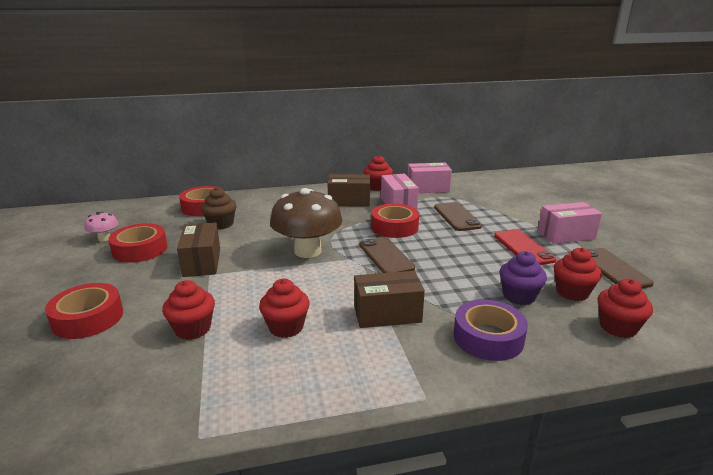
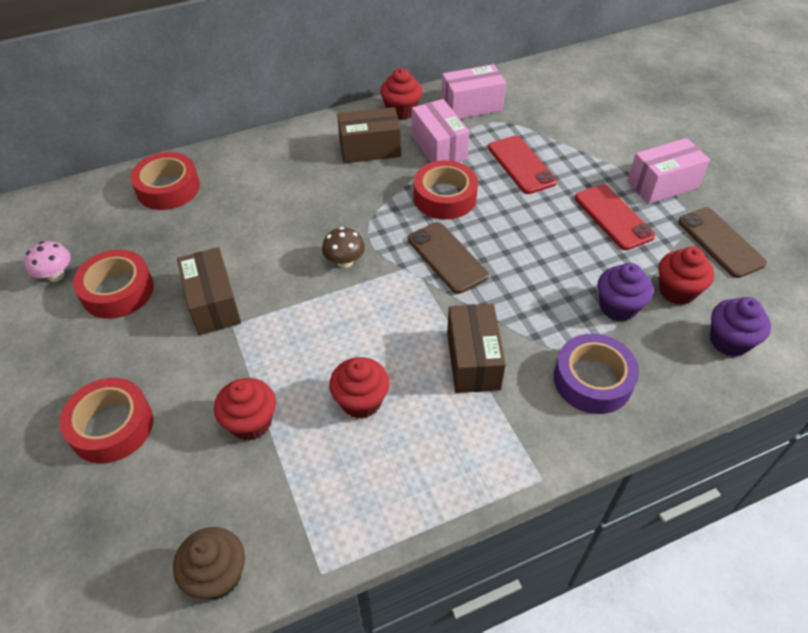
camera: 10 degrees left, 25 degrees up
brown cupcake [201,187,237,230] -> brown cupcake moved to [173,527,245,600]
brown mushroom [270,188,343,258] -> brown mushroom [322,227,365,268], size x0.46
brown box [354,271,425,328] -> brown box turned 75 degrees counterclockwise [447,304,506,393]
brown phone [434,202,482,231] -> red phone [488,135,557,194]
red cupcake [598,279,653,338] -> purple cupcake [710,297,771,357]

